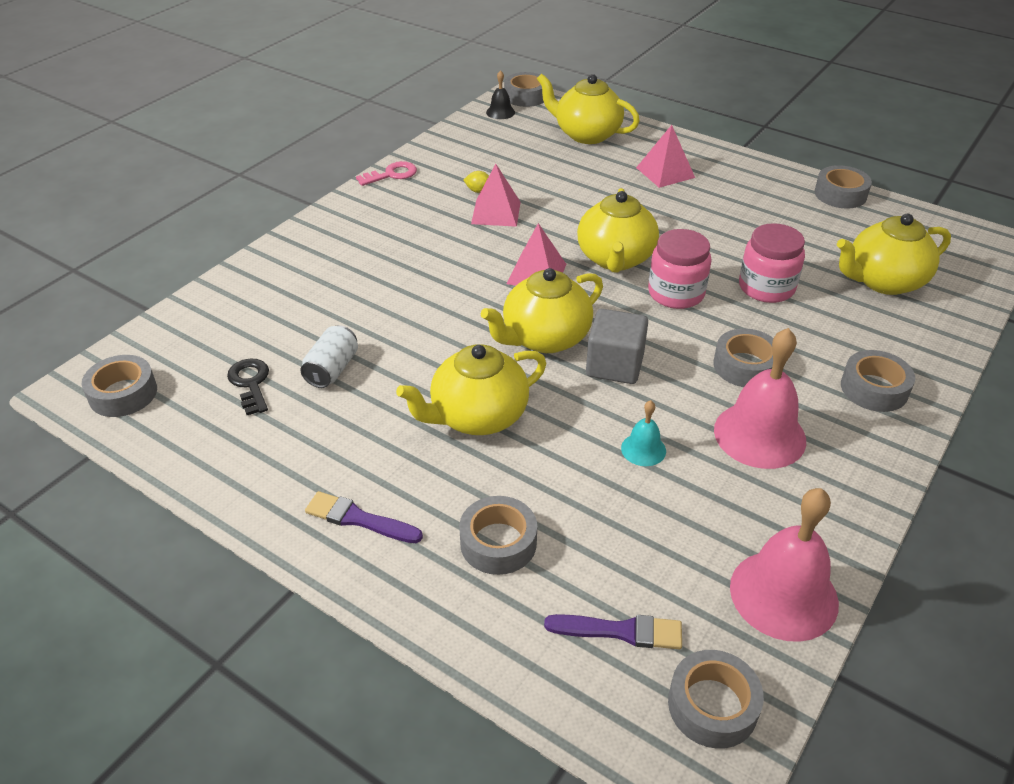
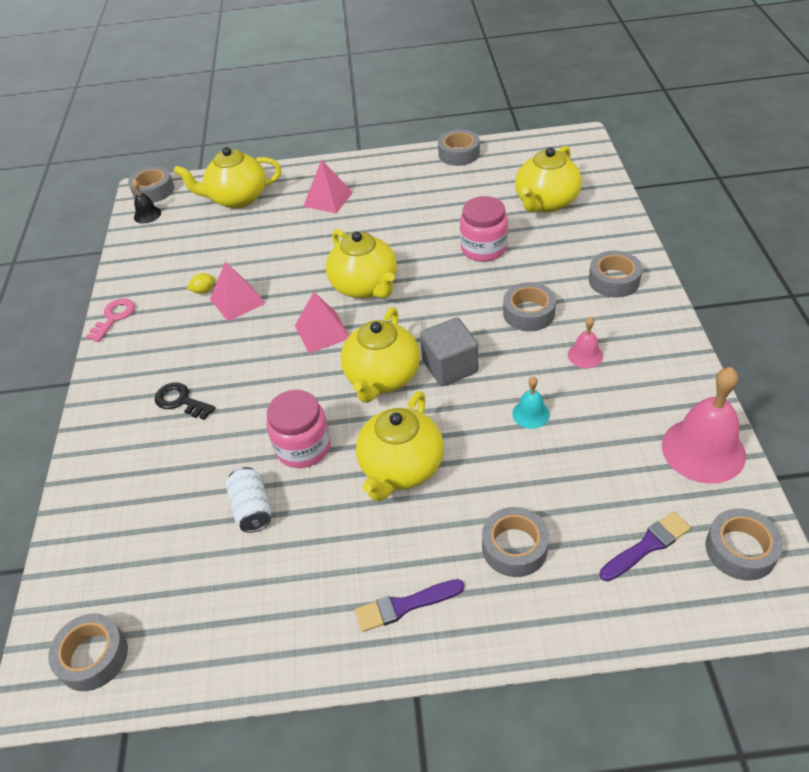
camera: 35 degrees left, 5 degrees up
black key [227,359,269,415] -> black key moved to [155,383,215,420]
pink jar [648,229,711,309] -> pink jar moved to [266,390,331,468]
pink bell [714,328,806,469] -> pink bell [568,317,603,368], size x0.49

